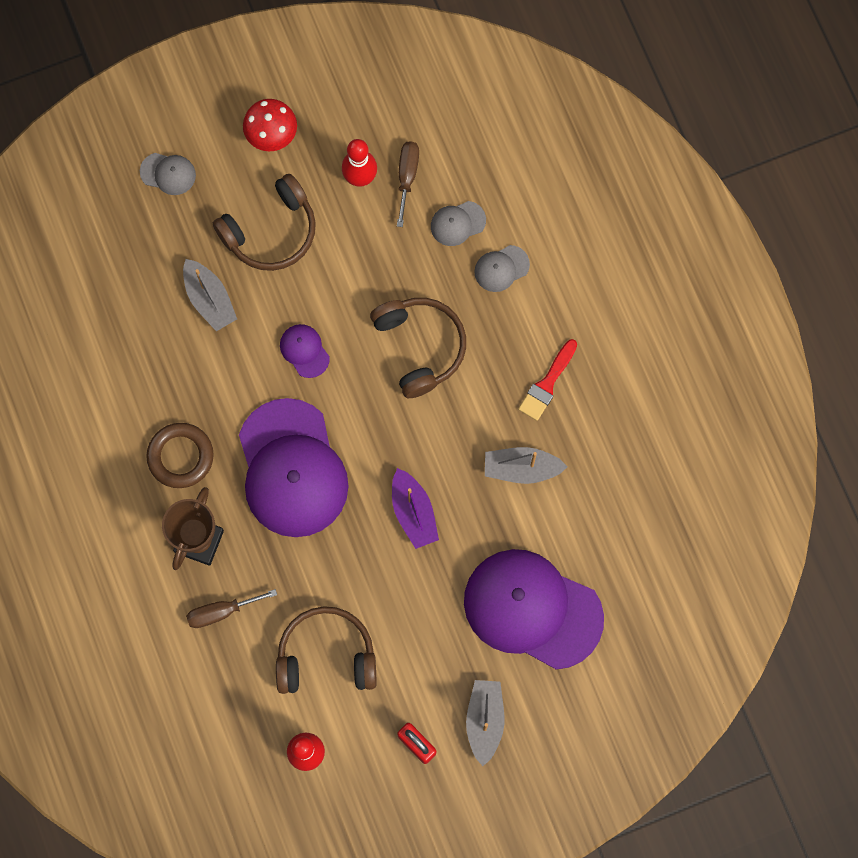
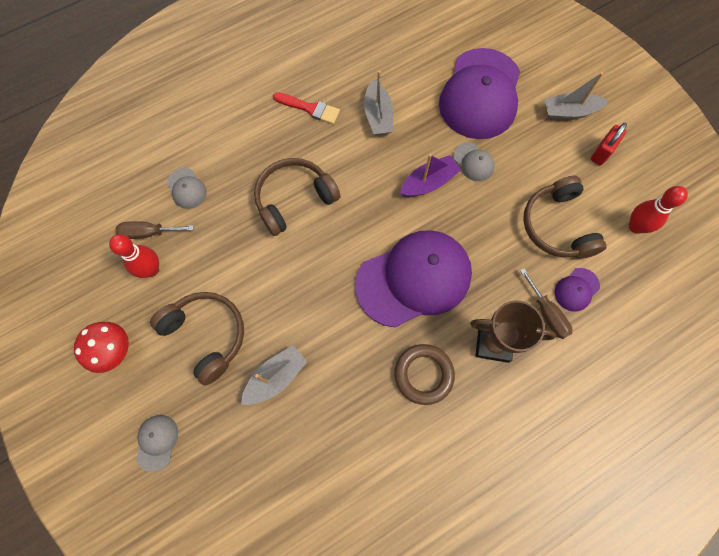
camera: 100 degrees left, 5 degrees down
purple cap [280,324,330,378] -> purple cap moved to [555,268,600,312]
grey cap [474,245,530,292] -> grey cap moved to [453,143,495,181]

